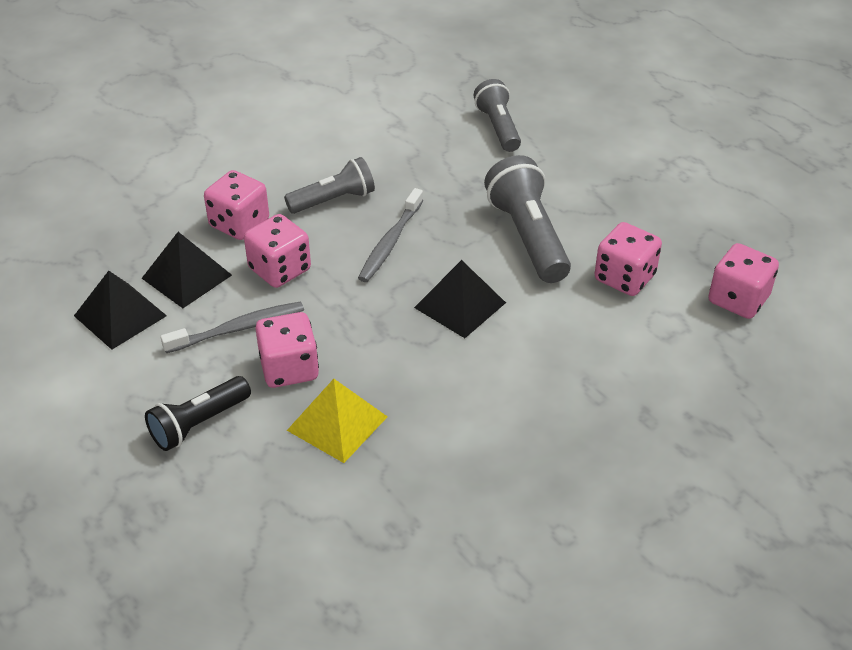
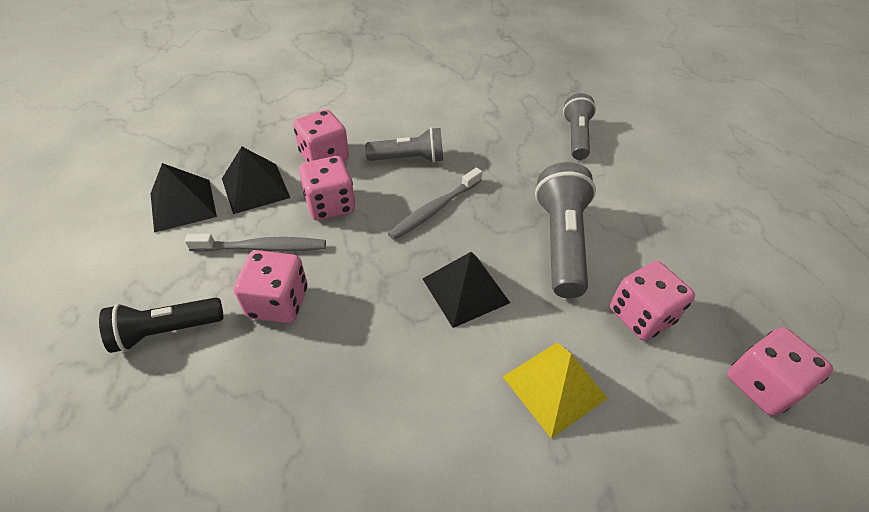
camera: 20 degrees right, 5 degrees up
yellow pyramid [287,379,388,463] -> yellow pyramid moved to [502,342,608,439]

